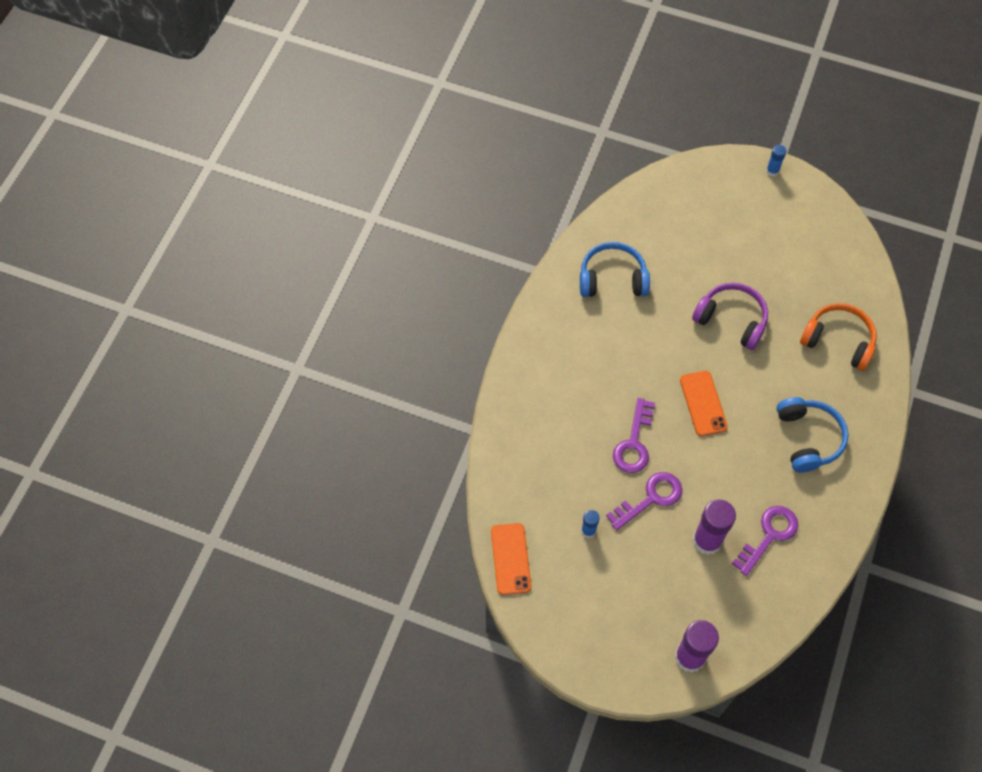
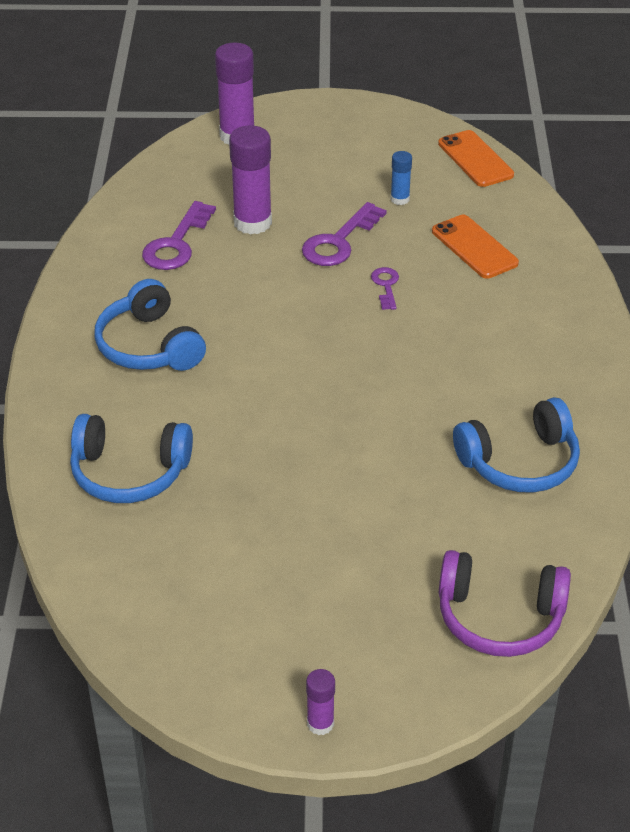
camera: 160 degrees right, 20 degrees down
purple key [613,398,655,473] -> purple key [371,267,399,310], size x0.56
orange phone [680,371,728,436] -> orange phone moved to [432,215,519,279]
purple headphones [692,283,768,350] -> purple headphones moved to [439,550,571,657]
blue glue stick [766,145,787,177] -> purple glue stick [306,669,335,735]
orange headphones [800,303,877,371] -> blue headphones [70,414,193,503]

